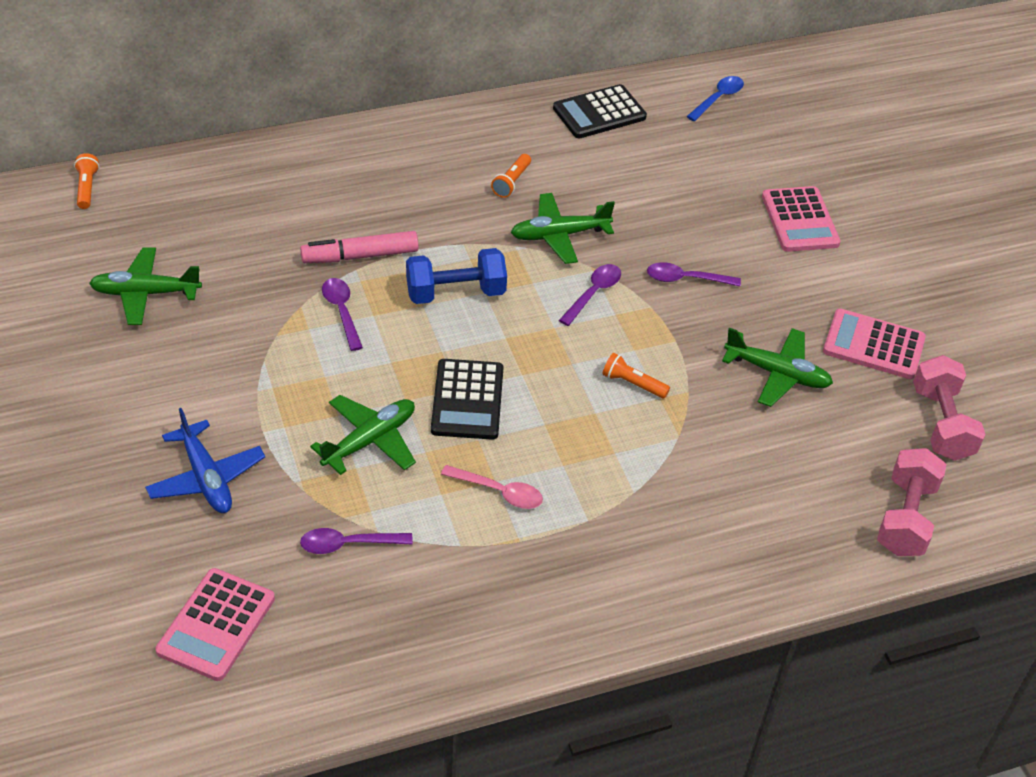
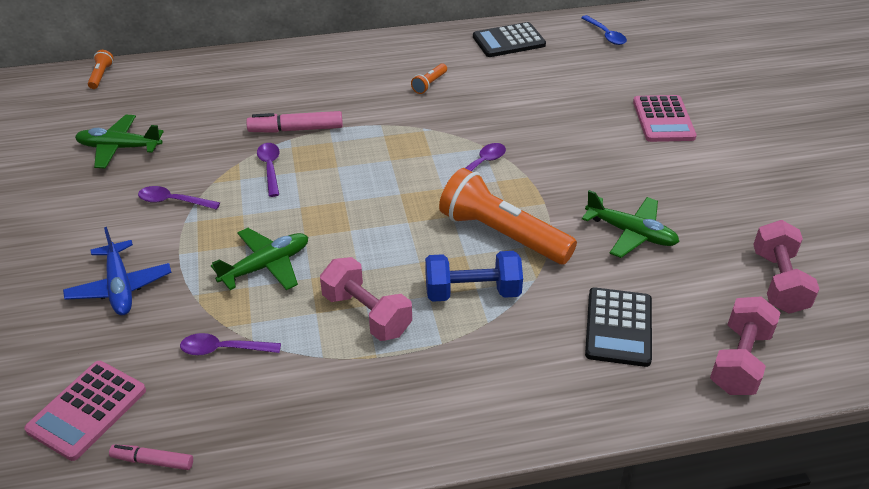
camera: 10 degrees right, 5 degrees down
blue dumbbell [406,248,507,304] -> blue dumbbell moved to [425,251,523,302]
black calculator [431,359,504,440] -> black calculator moved to [585,287,652,367]
pink spoon [441,465,543,509] -> pink dumbbell [320,257,412,341]
green plane [511,193,615,264] -> none
orange flashlight [602,353,670,398] -> orange flashlight [439,168,577,264], size x2.36
purple spoon [647,262,741,286] -> purple spoon moved to [138,186,220,210]
blue spoon [686,76,744,121] -> blue spoon turned 105 degrees clockwise [581,15,627,45]
pink calculator [823,309,926,379] -> none
none -> pink marker [109,444,193,470]

